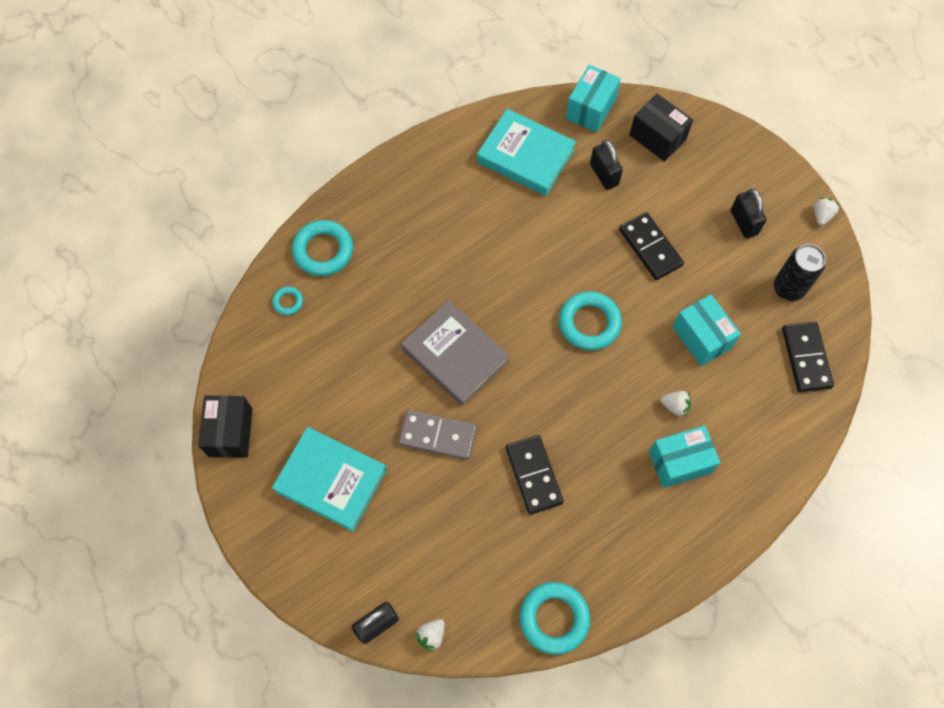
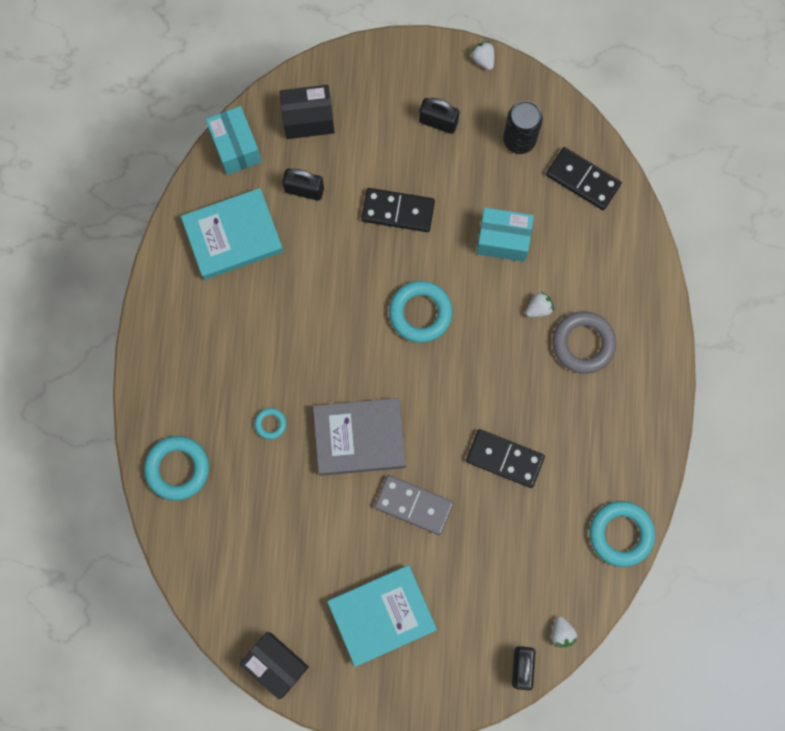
camera: 50 degrees left, 10 degrees up
turquoise ring [272,286,303,315] -> turquoise ring moved to [254,408,286,440]
grey domino [398,410,477,460] -> grey domino turned 60 degrees clockwise [374,475,454,535]
turquoise box [649,425,720,488] -> grey ring [552,311,616,374]

